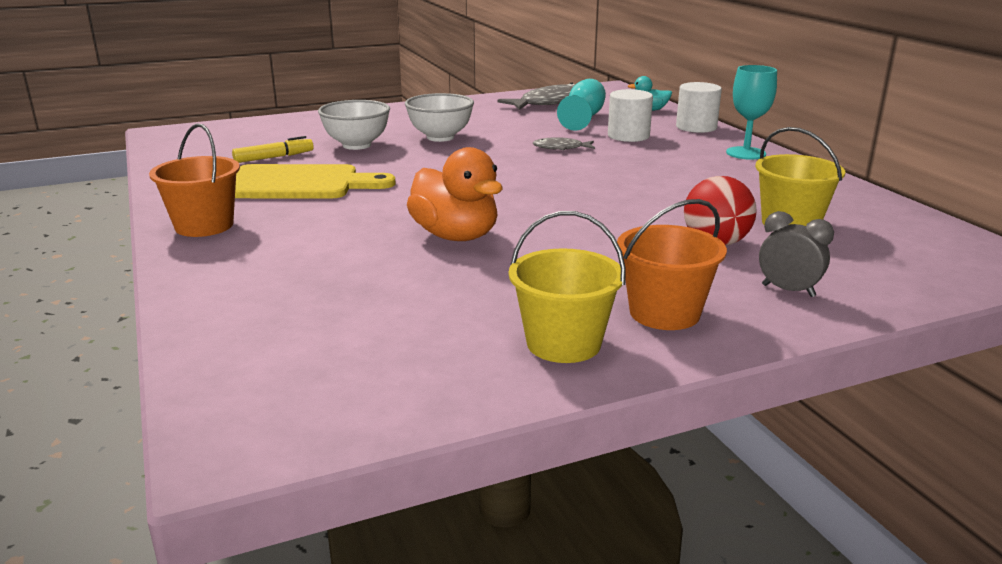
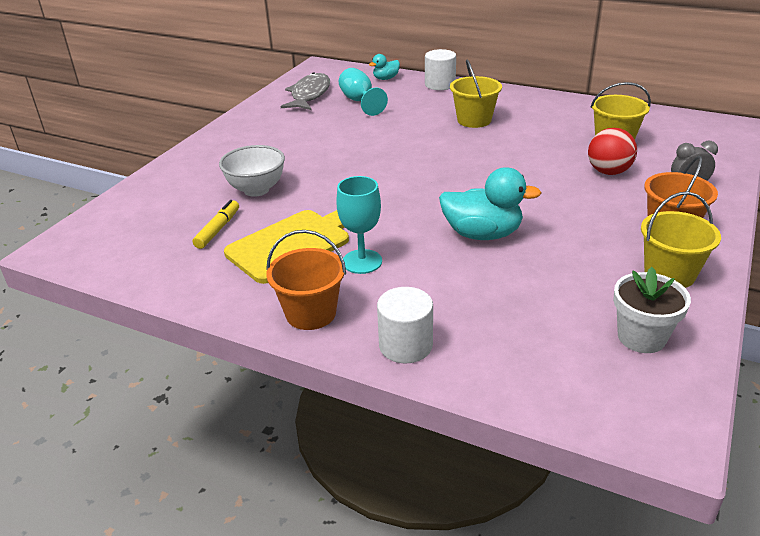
camera: 40 degrees left, 10 degrees up
white bowl [405,93,474,142] -> none
orange duck [407,147,502,241] -> turquoise duck [439,167,541,240]
grey fish [533,137,595,150] -> none
white cylinder [608,89,653,142] -> white cylinder moved to [377,287,433,363]
turquoise goblet [726,65,777,160] -> turquoise goblet moved to [336,176,382,274]
none -> yellow bucket [450,59,502,128]
none -> white flower pot [613,267,691,353]

